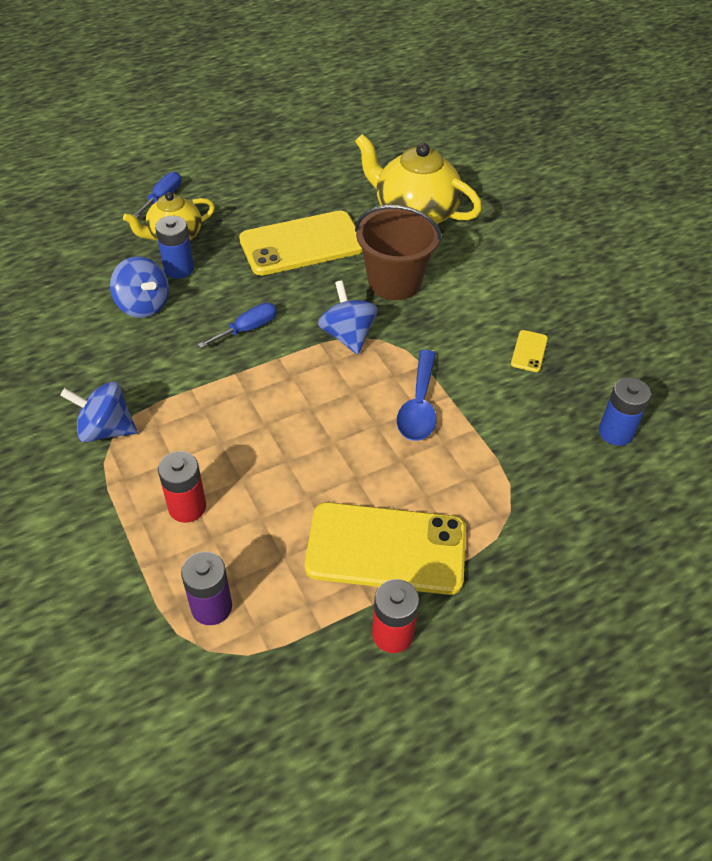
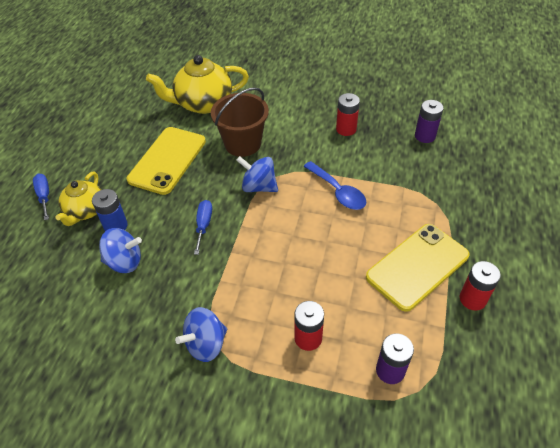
camera: 45 degrees left, 0 degrees up
yellow phone [511,330,548,372] -> red battery [336,93,360,136]
blue battery [599,377,651,446] -> purple battery [415,100,444,143]

